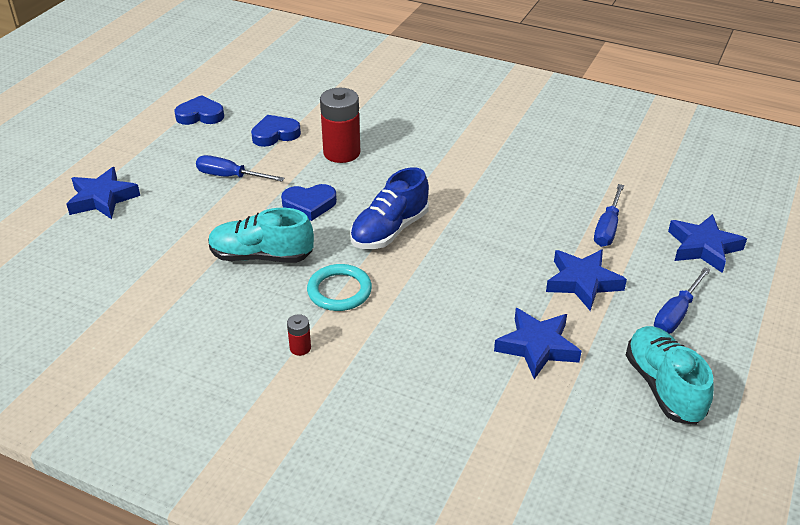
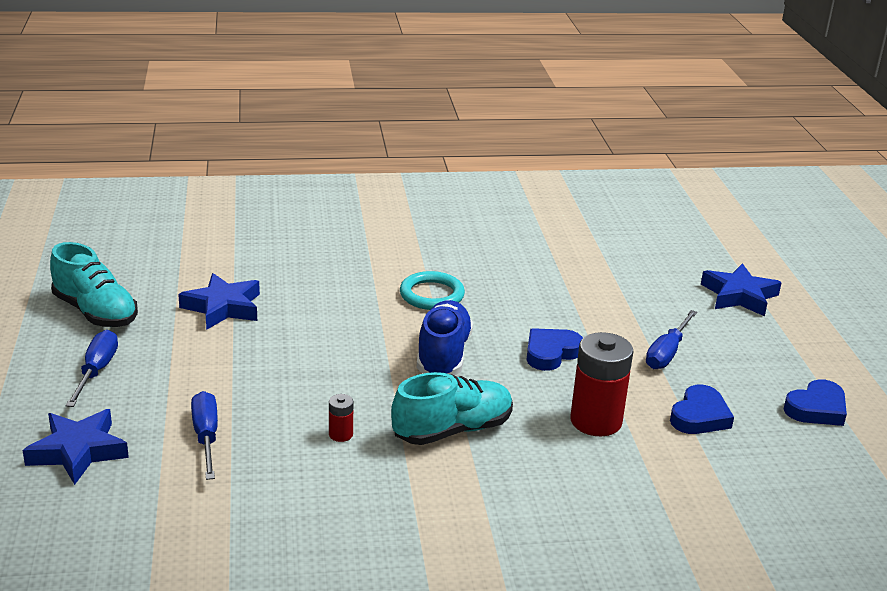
camera: 145 degrees right, 10 degrees down
blue screwdriver [196,155,285,182] -> blue screwdriver turned 135 degrees clockwise [646,310,697,369]
turquoise shoe [208,208,314,263] -> turquoise shoe moved to [391,372,513,445]
red battery [287,314,311,356] -> red battery moved to [329,394,354,442]
blue star [546,249,627,311] -> none

